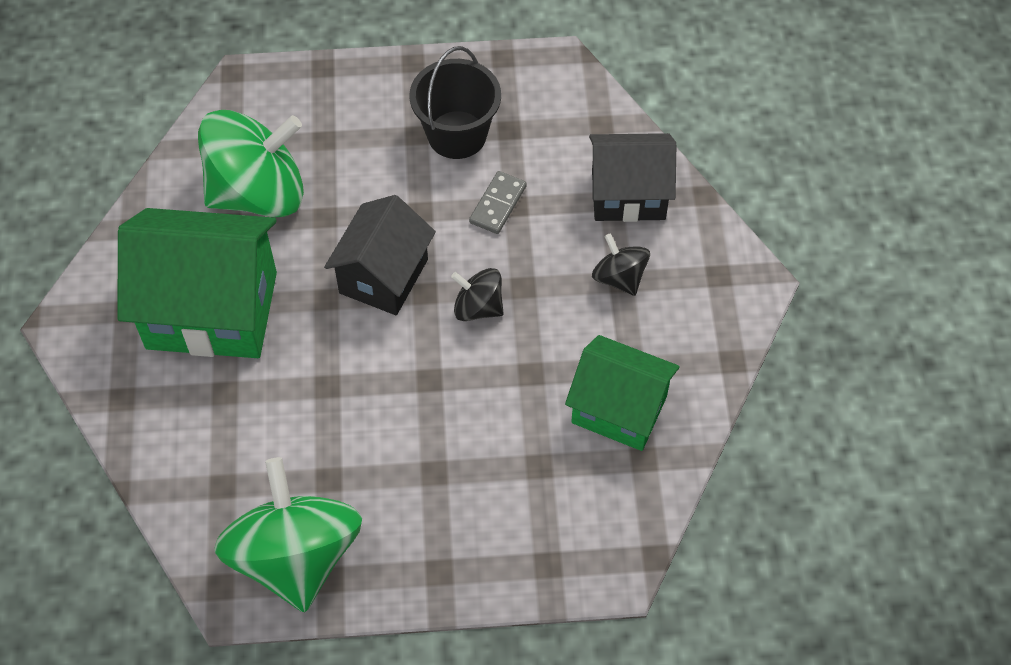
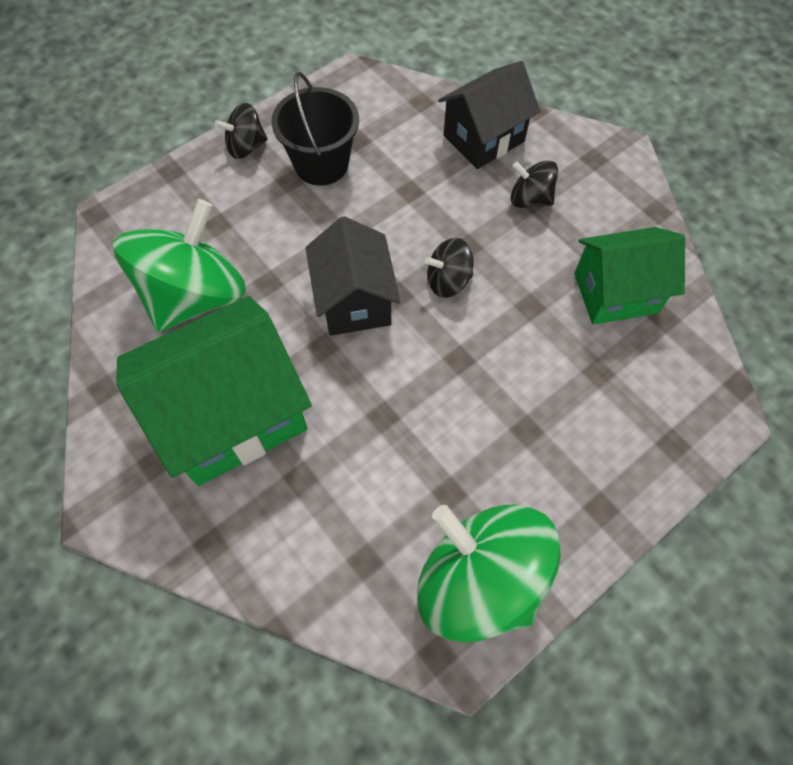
camera: 35 degrees left, 5 degrees up
grey domino [469,171,527,234] -> none
none -> black spinning top [214,103,268,159]

